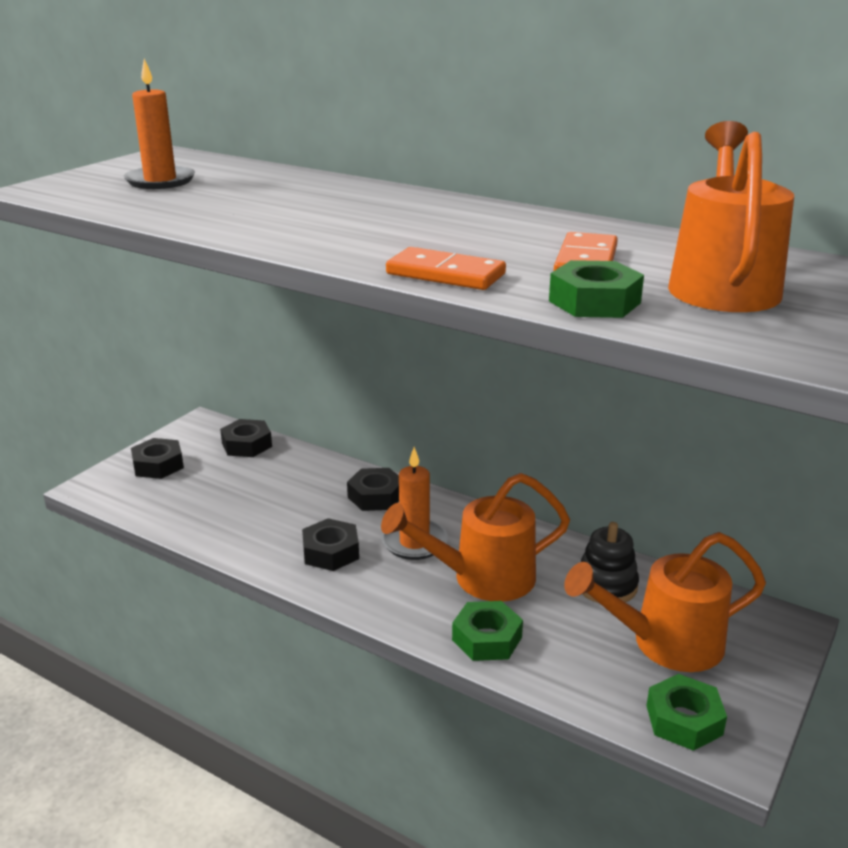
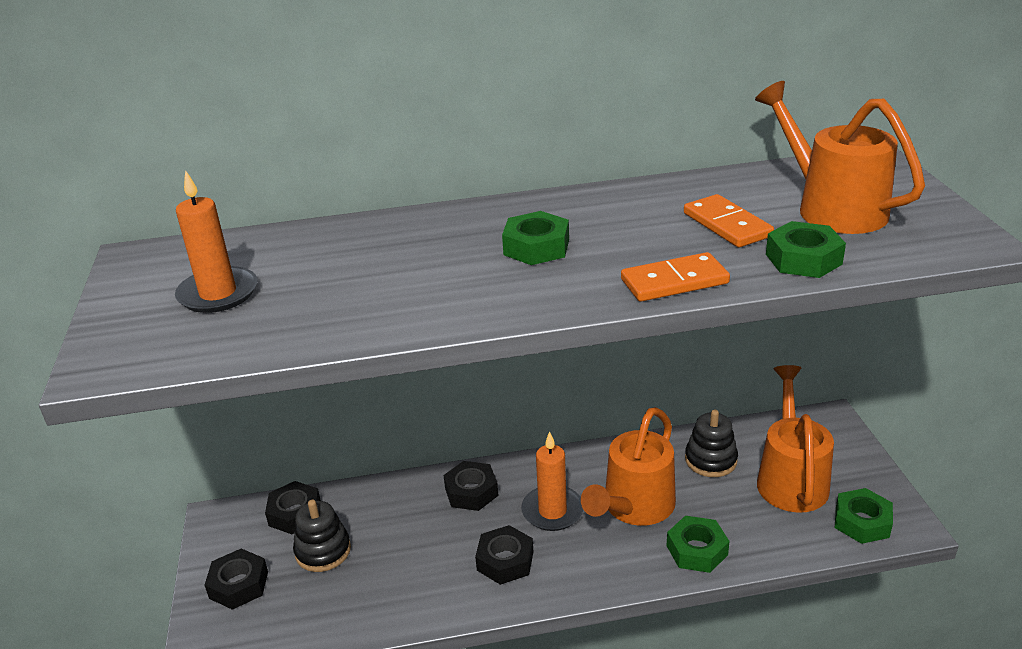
camera: 40 degrees left, 5 degrees up
orange watering can [564,532,766,672] -> orange watering can turned 150 degrees clockwise [757,365,834,513]
none -> black stacking toy [293,500,351,572]
none -> green nut [502,211,569,265]

